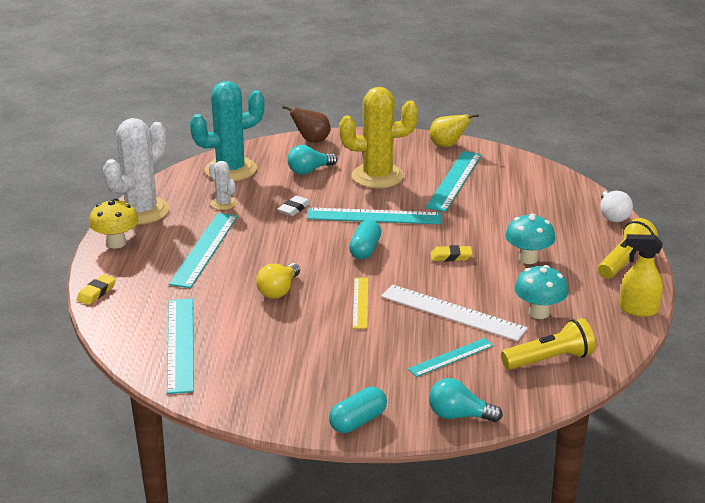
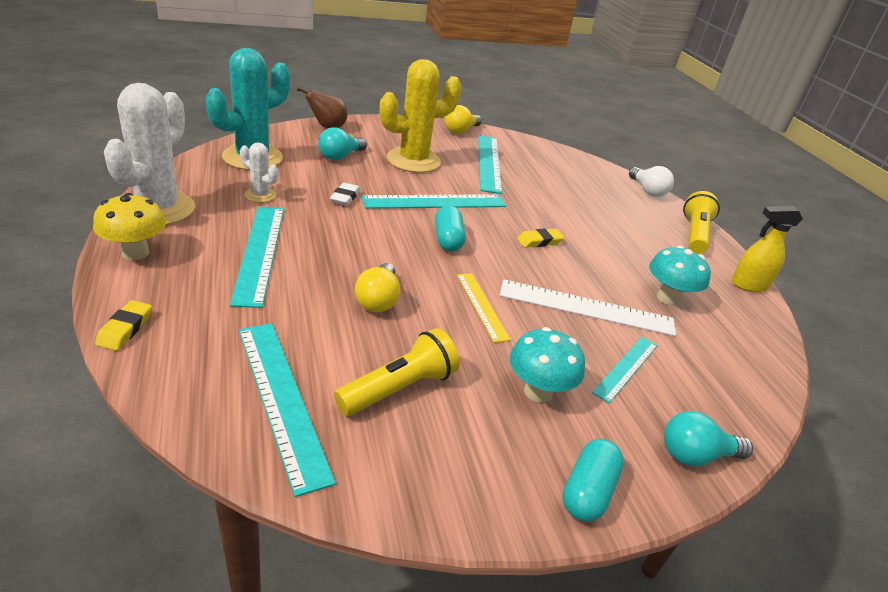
camera: 25 degrees left, 5 degrees up
yellow pear [430,114,479,147] -> yellow light bulb [444,105,482,134]
yellow flashlight [501,318,596,370] -> yellow flashlight moved to [334,328,460,416]
turquoise mushroom [505,213,555,264] -> turquoise mushroom moved to [510,327,585,403]

